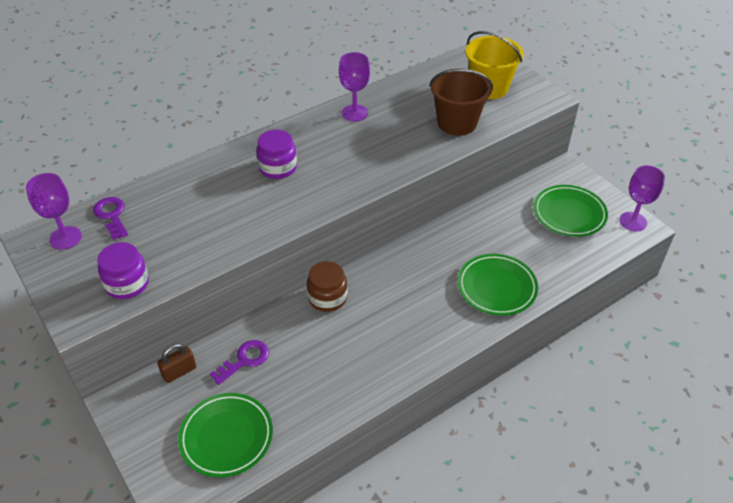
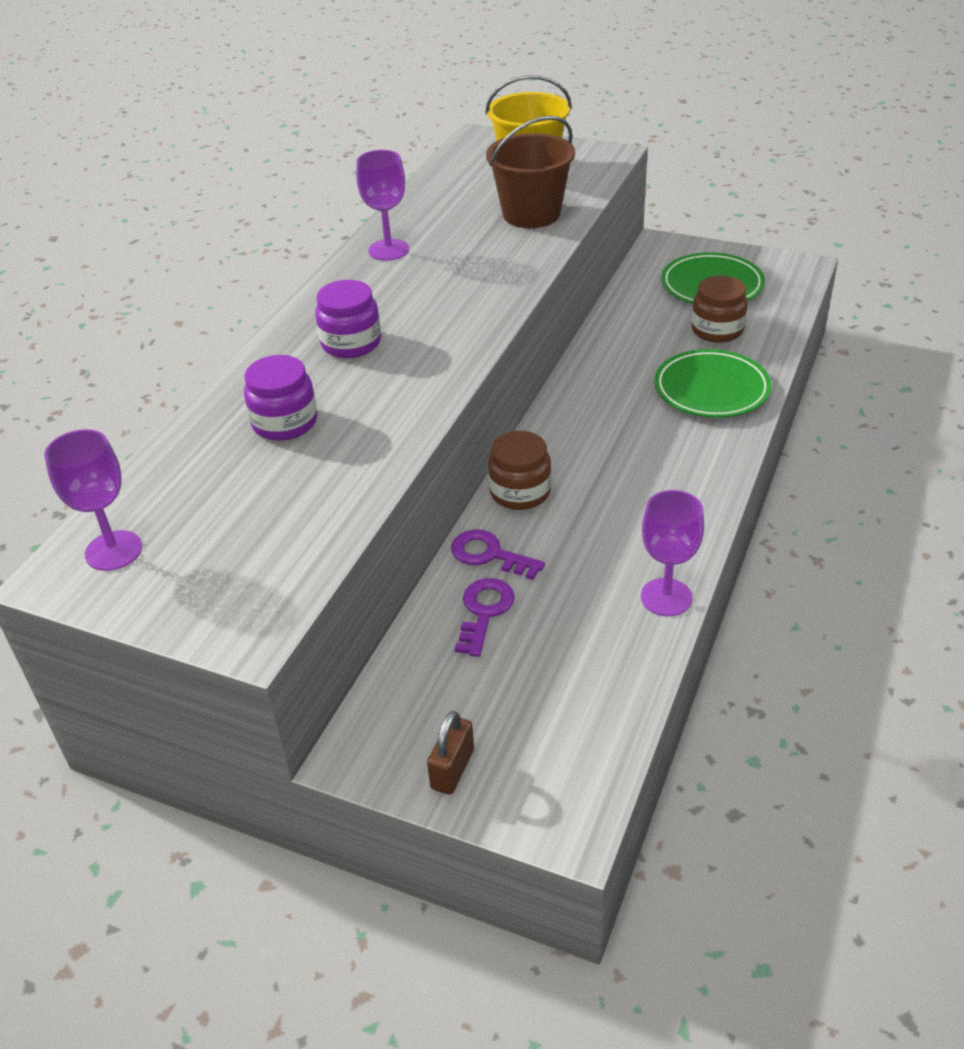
camera: 30 degrees left, 5 degrees down
purple key [93,197,128,240] -> purple key moved to [451,529,545,580]
purple jar [97,242,149,299] -> purple jar moved to [244,355,317,441]
brown padlock [157,344,196,383] -> brown padlock moved to [427,711,474,794]
green plate [178,393,273,478] -> none
purple goblet [619,165,665,231] -> purple goblet moved to [641,490,704,616]
none -> brown jar [691,276,748,343]

